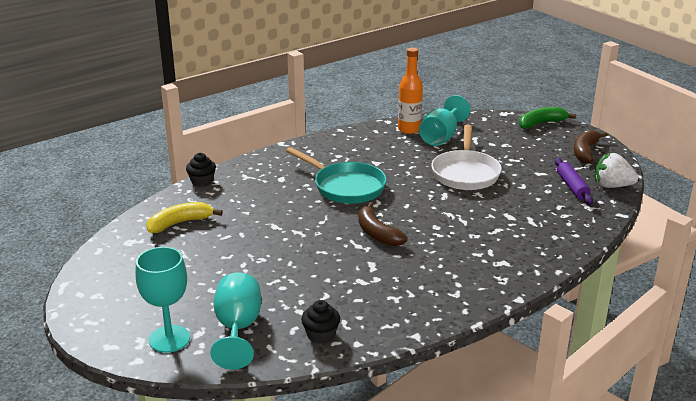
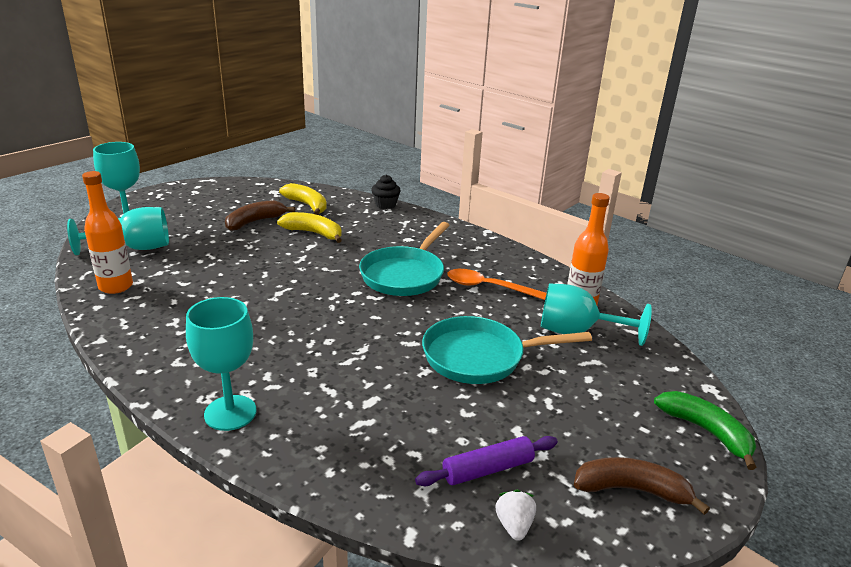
camera: 75 degrees right, 0 degrees up
black cupcake [301,300,340,344] -> orange bottle [82,171,133,294]
brown banana [358,202,408,246] -> brown banana moved to [225,200,295,231]
white pan [431,125,502,190] -> turquoise pan [422,316,592,384]
white strawberry [595,153,638,188] -> white strawberry [495,489,536,541], size x0.60
none -> turquoise goblet [186,297,257,431]
none -> yellow banana [277,212,342,243]
none -> orange spoon [447,269,547,300]

